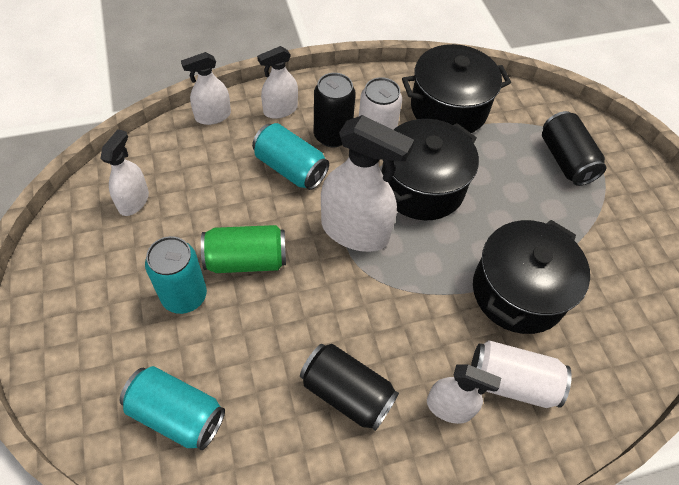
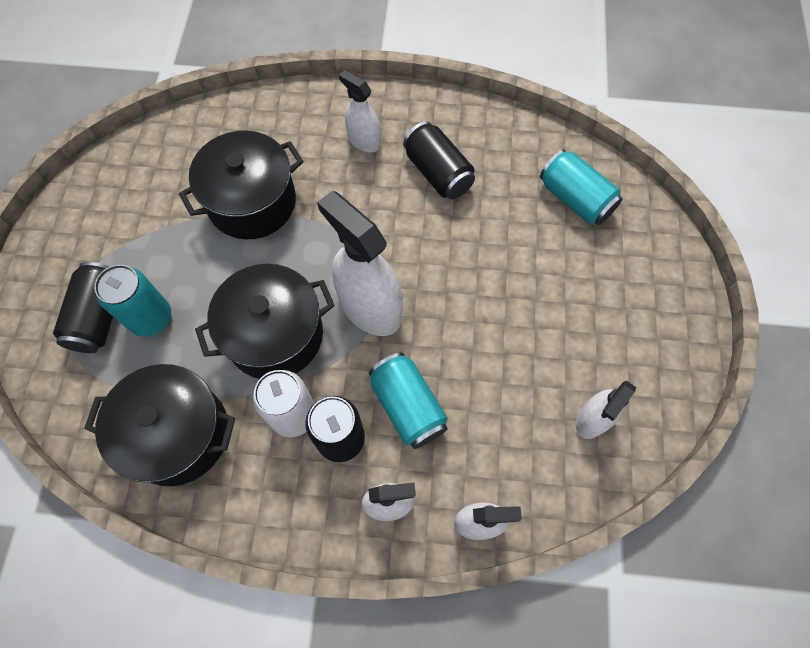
camera: 155 degrees left, 10 degrees up
turquoise can [145,236,207,314] -> turquoise can moved to [94,265,171,337]
green can [201,225,286,273] -> none
white can [471,340,572,408] -> none

